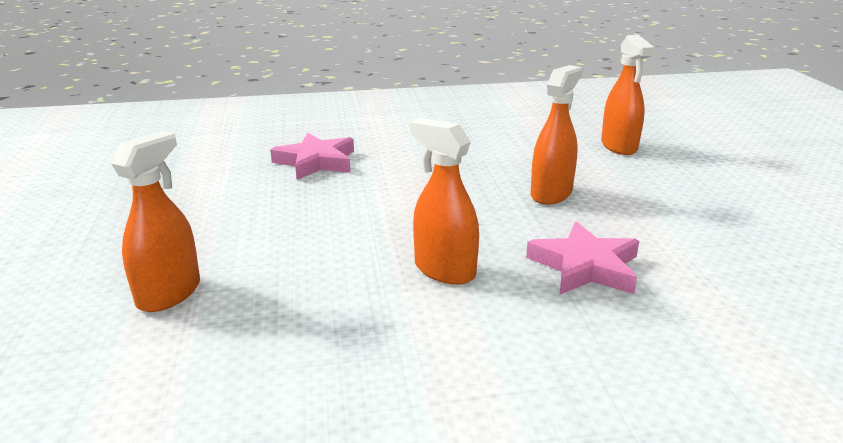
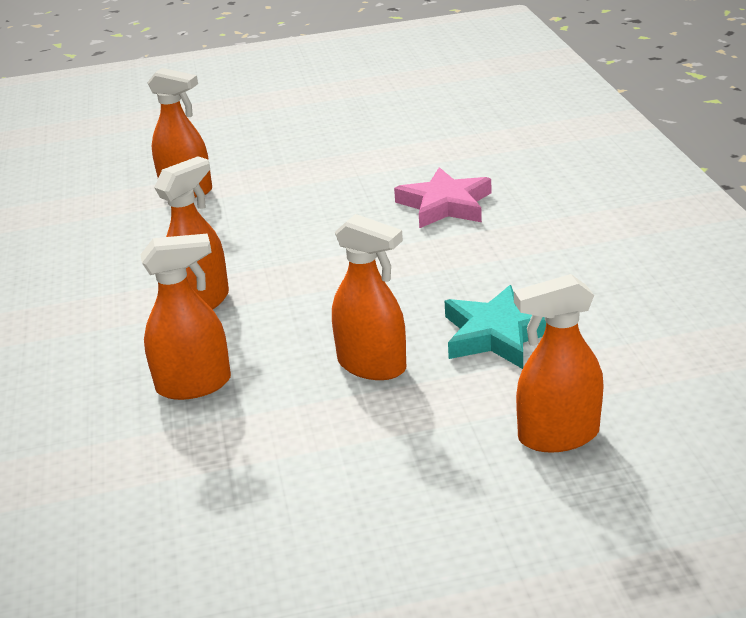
camera: 90 degrees right, 5 degrees up
pink star [526,221,639,294] -> orange spray bottle [140,234,231,400]
none -> turquoise star [445,285,546,369]

